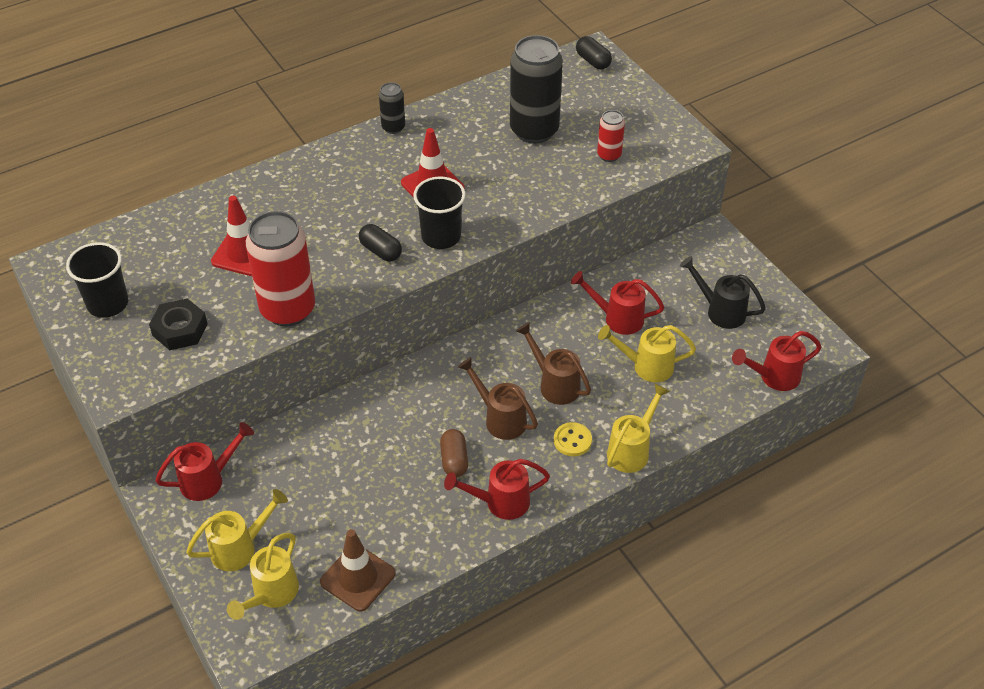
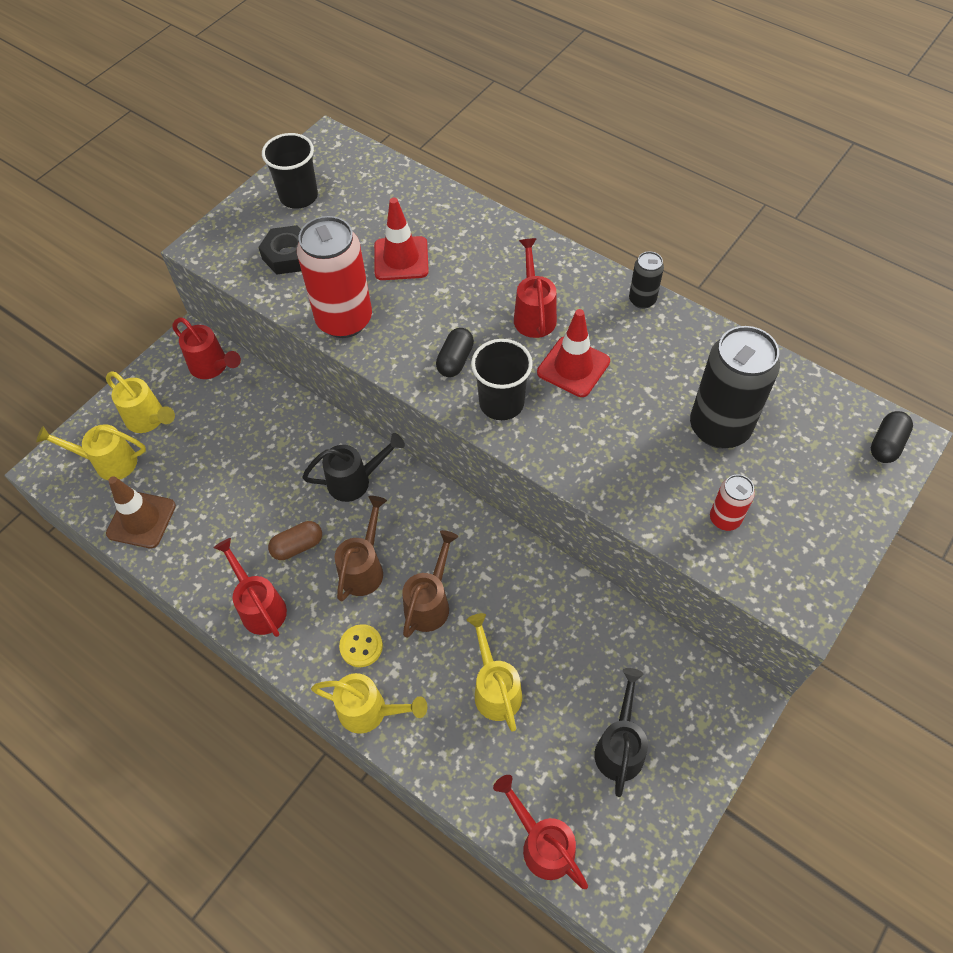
camera: 70 degrees right, 10 degrees up
red watering can [571,271,664,335] -> red watering can moved to [514,238,557,338]
none -> black watering can [302,433,405,502]

